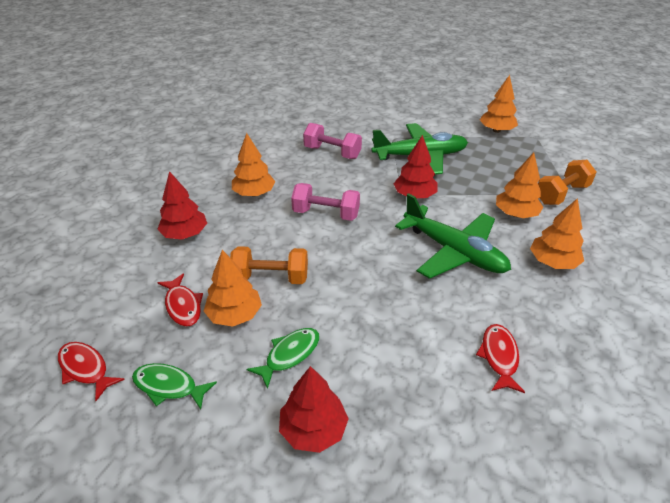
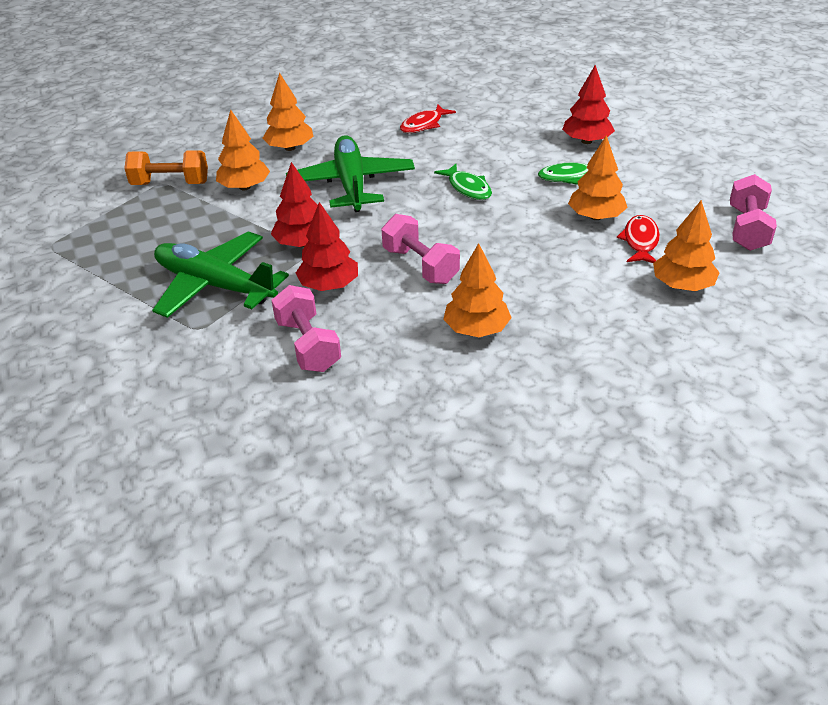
camera: 140 degrees left, 0 degrees up
red fish [58,342,125,401] -> pink dumbbell [730,174,777,251]
green fish [132,363,217,410] -> green fish moved to [434,164,492,200]
red tree [157,171,207,240] -> red tree moved to [296,202,358,291]
orange dumbbell [230,246,308,284] -> none
orange tree [480,75,518,133] -> orange tree moved to [653,200,720,291]

